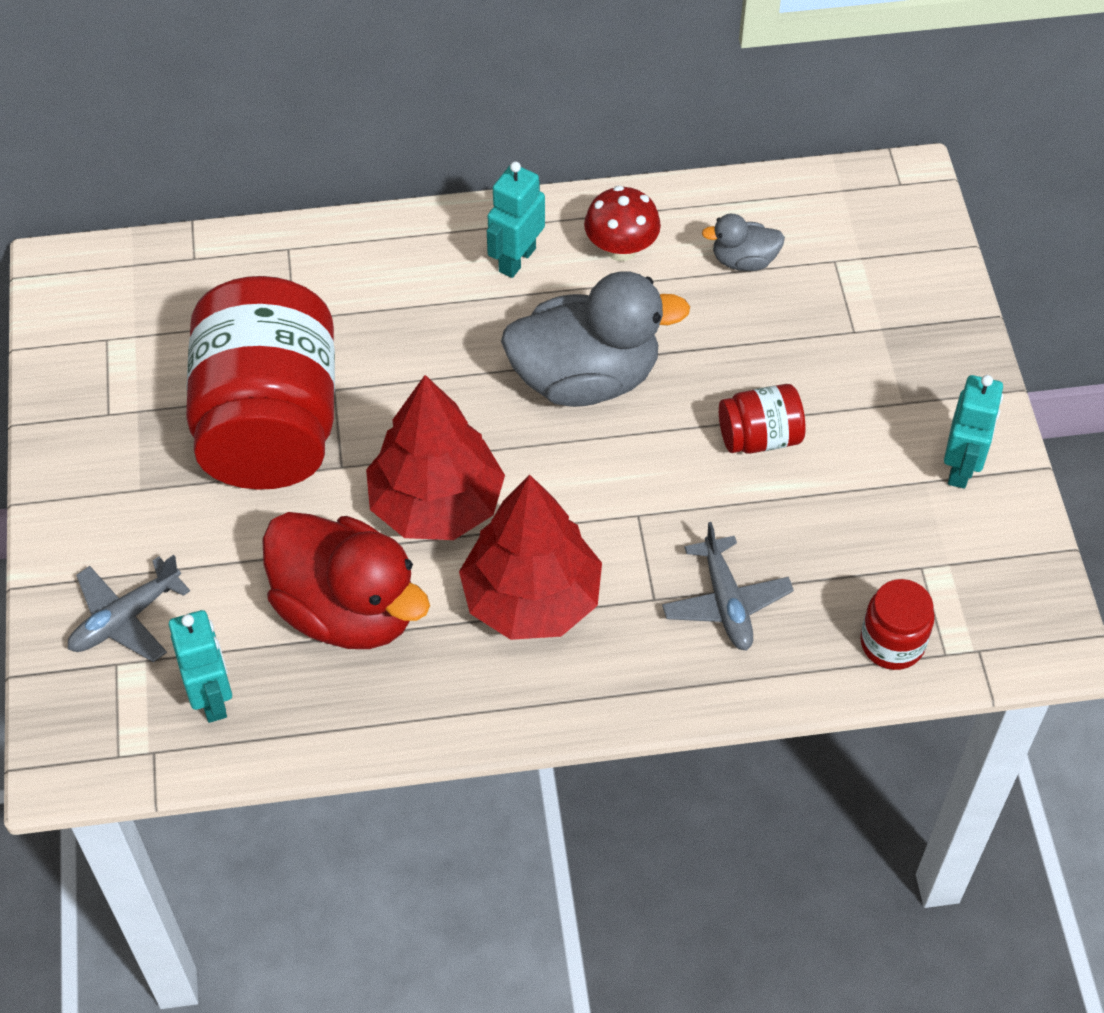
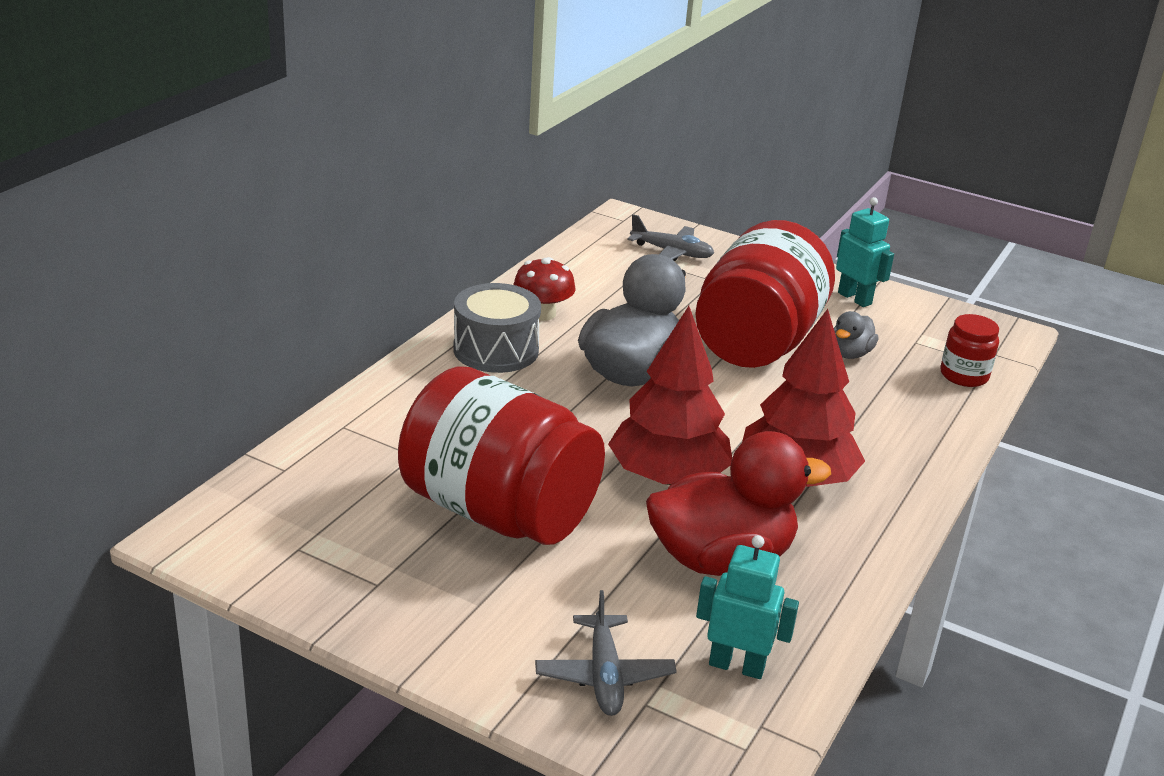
camera: 55 degrees left, 25 degrees down
turquoise robot [487,161,545,278] -> grey drum [453,283,541,373]
grey plane [662,522,794,651] -> grey plane moved to [628,214,714,261]
grey duck [702,214,785,271] -> grey duck moved to [834,311,878,359]
red jar [719,384,806,454] -> red jar [695,220,835,368], size x2.30

